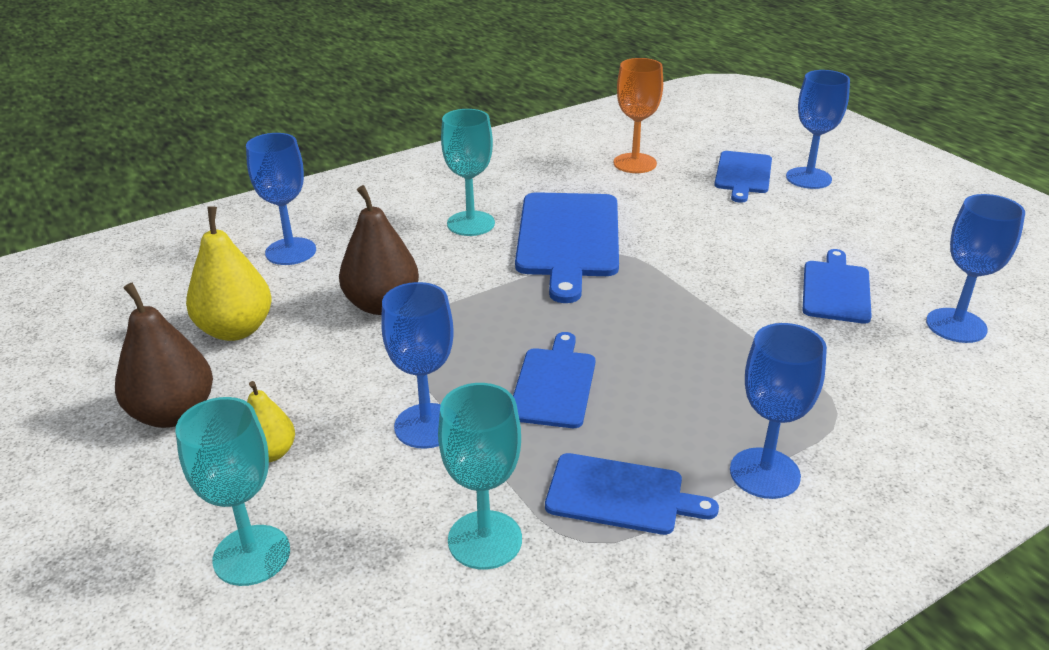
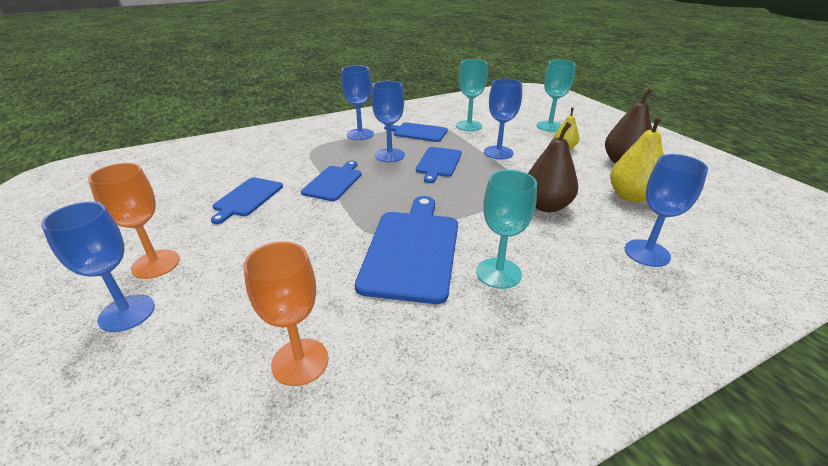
camera: 175 degrees left, 0 degrees up
blue cutting board [714,151,772,203] -> blue cutting board moved to [301,161,362,201]
blue goblet [926,194,1025,343] -> blue goblet moved to [371,81,405,162]
none -> orange goblet [88,163,180,279]

